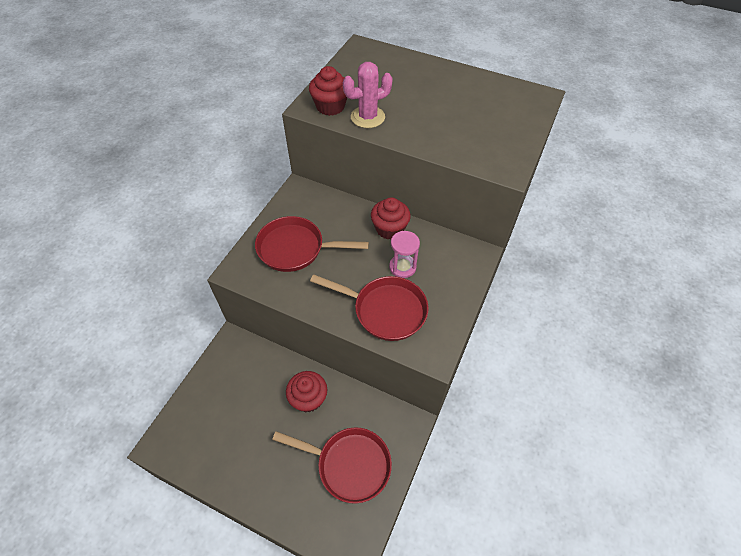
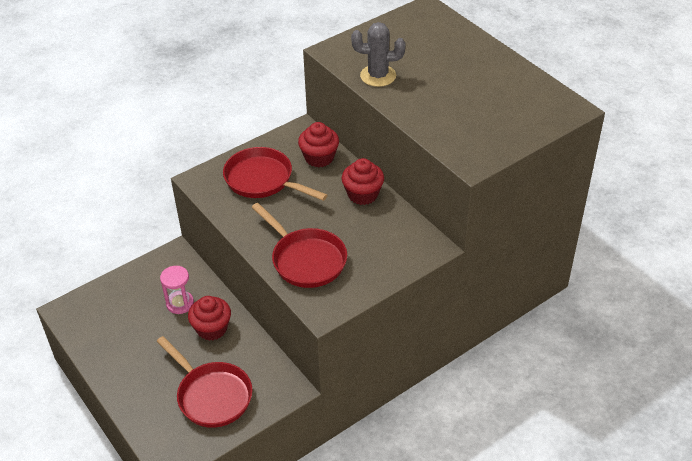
camera: 30 degrees right, 10 degrees down
red cupcake [309,66,347,116] -> red cupcake moved to [298,122,339,167]
pink cactus [343,62,393,128] -> grey cactus [351,22,405,87]
pink hourglass [389,231,420,278] -> pink hourglass moved to [160,266,194,314]

